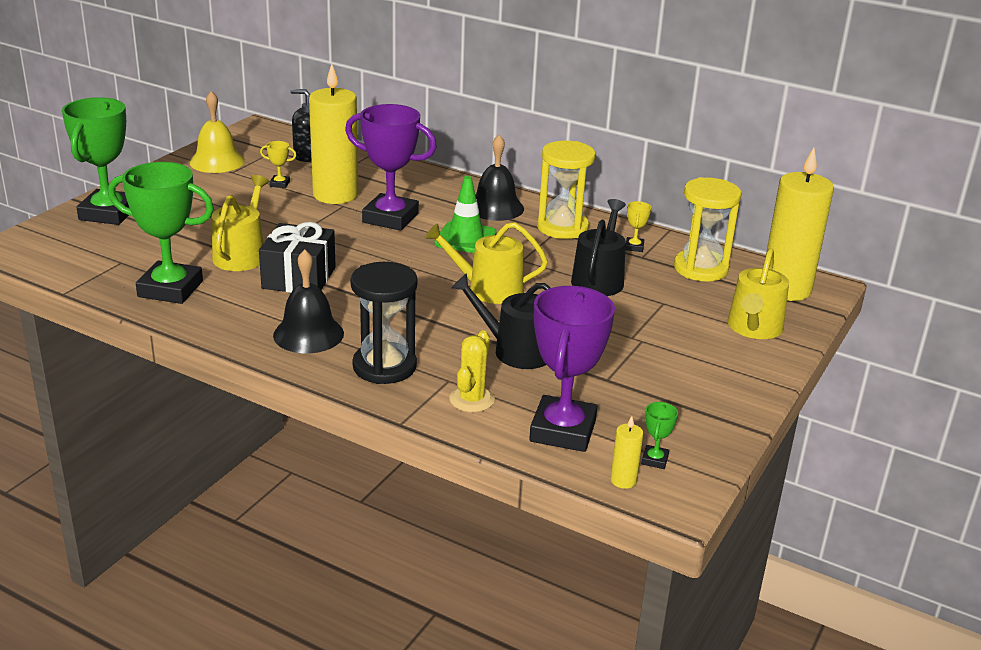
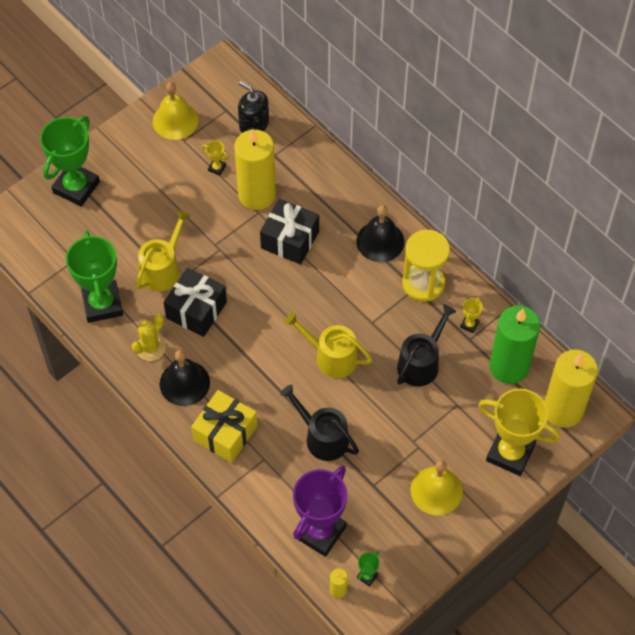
camera: 20 degrees right, 30 degrees up
green trophy [108,162,214,304] -> green trophy turned 45 degrees clockwise [66,230,123,323]
purple trophy [345,104,437,231] -> black gift [260,199,319,265]
black hourglass [351,262,418,384] -> yellow gift [191,390,257,463]
green traffic cone [434,176,497,253] -> none
yellow cactus [449,330,495,412] -> yellow cactus moved to [132,314,166,361]
yellow hourglass [674,177,742,282] -> green candle [489,305,540,384]
yellow watering can [728,248,789,339] -> yellow trophy [478,389,560,476]
none -> yellow bell [410,460,463,515]

